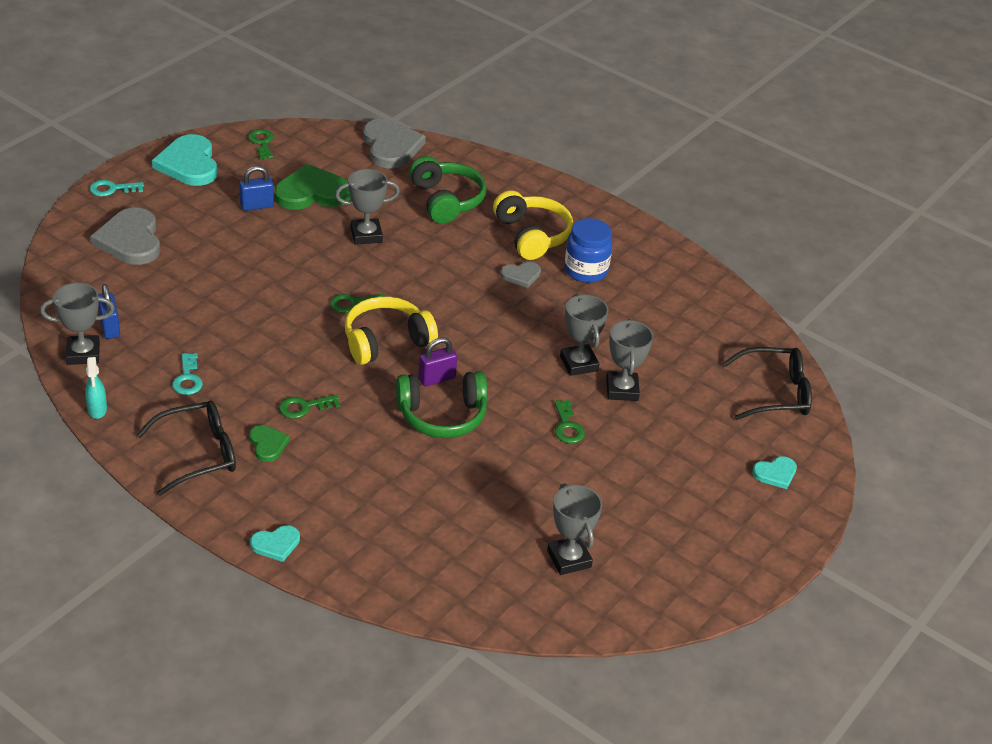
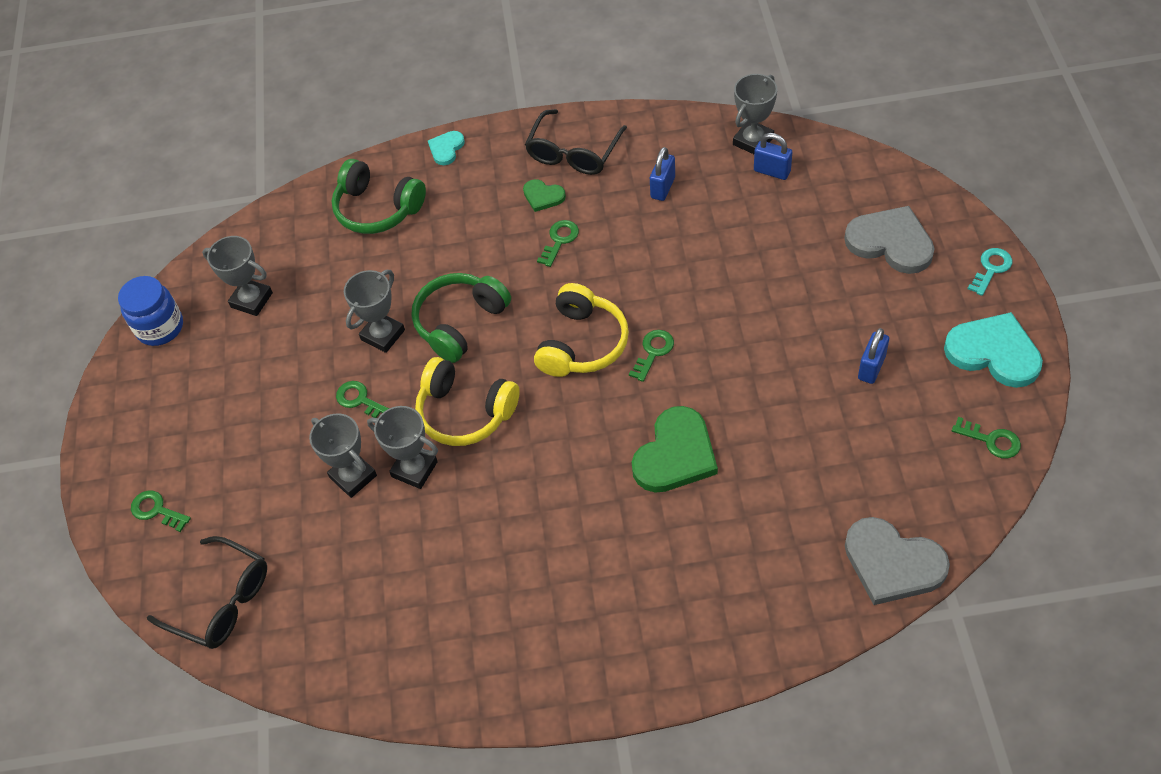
camera: 145 degrees right, 15 degrees up
turquoise spray bottle [85,357,107,419] -> none
turquoise key [172,353,203,395] -> blue padlock [650,147,675,201]
green heart [274,164,350,210] -> green heart moved to [632,406,718,492]
grey trophy [335,169,400,245] -> grey trophy moved to [344,270,405,353]
green headphones [409,156,487,224] -> green headphones moved to [332,159,426,234]
purple padlock [418,337,457,386] -> none
yellow headphones [493,190,573,260] -> yellow headphones moved to [415,357,520,446]
grey heart [500,262,541,288] -> none
blue jar [564,218,613,283] -> blue jar moved to [118,276,183,346]
black glasses [722,347,812,420] -> black glasses turned 105 degrees counterclockwise [147,536,267,649]
turquoise heart [752,456,797,489] -> green key [131,491,191,532]

